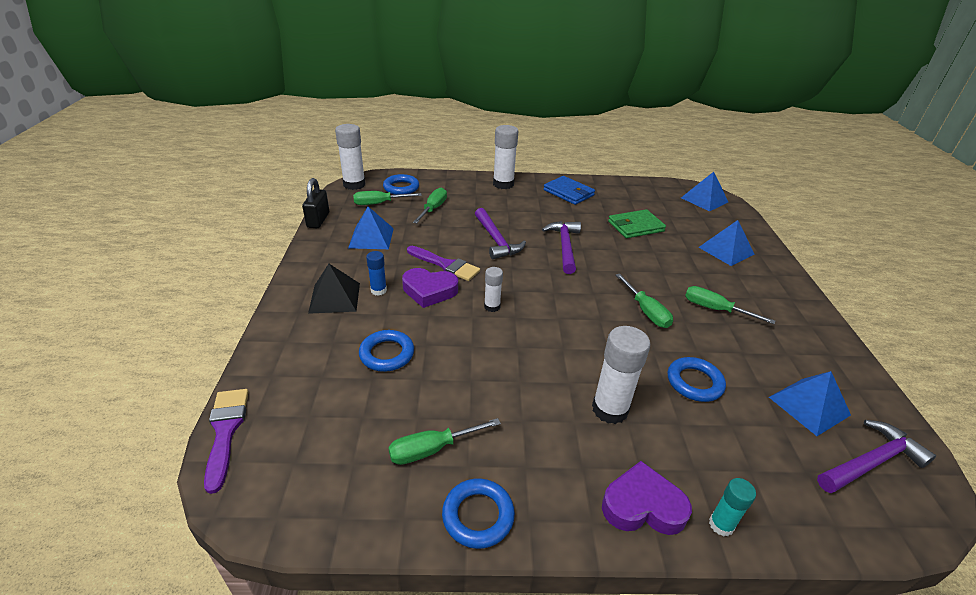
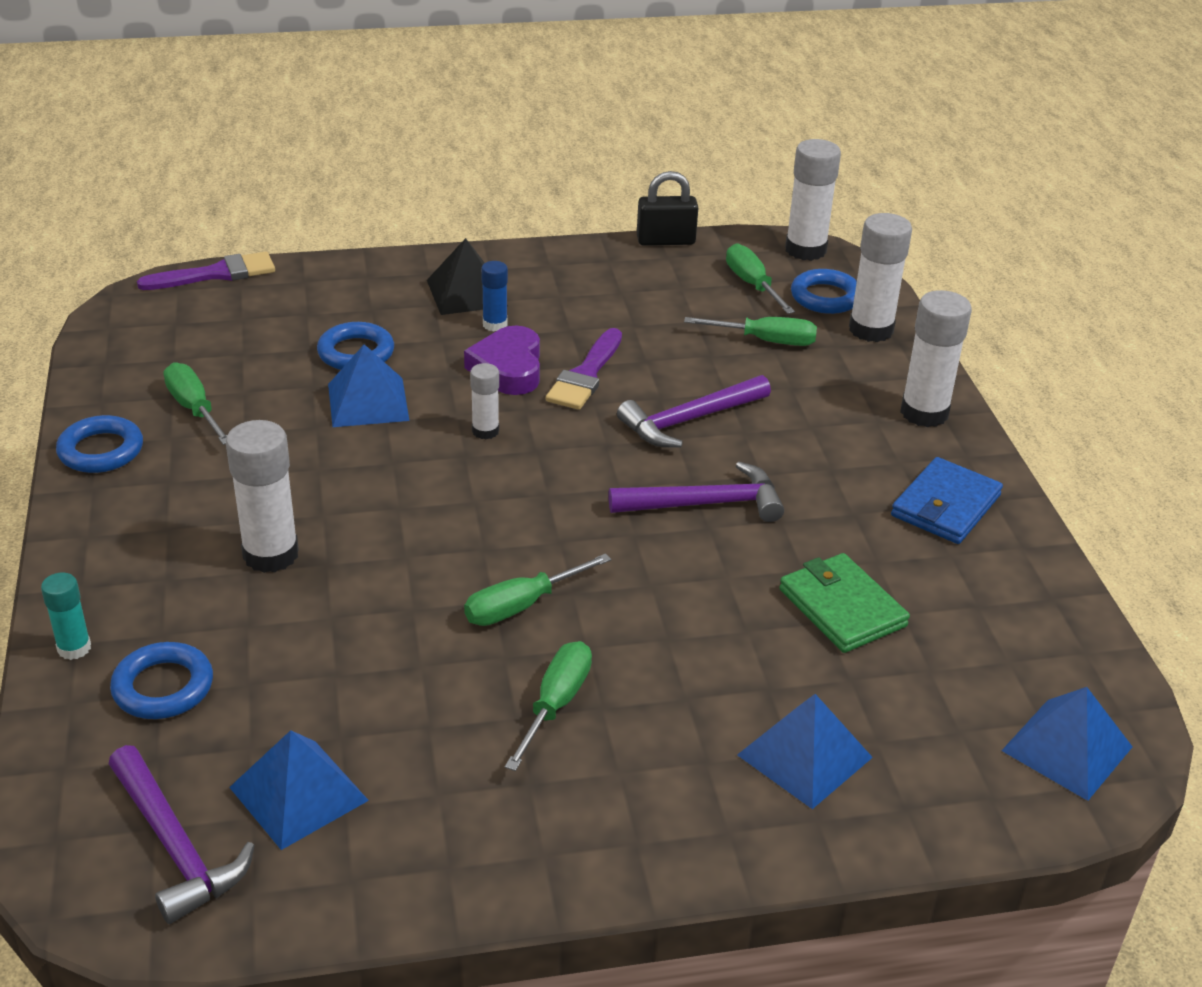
camera: 80 degrees right, 0 degrees up
blue pyramid [348,207,394,249] -> blue pyramid moved to [328,344,409,427]
purple heart [602,461,692,535] -> none
blue ring [668,357,726,402] -> blue ring moved to [110,642,213,719]
none -> white glue stick [849,213,912,342]

